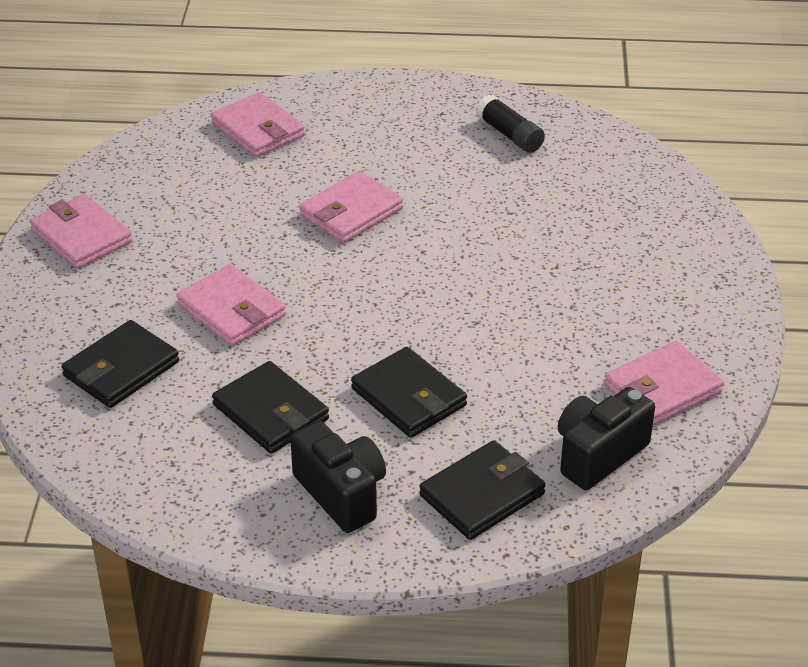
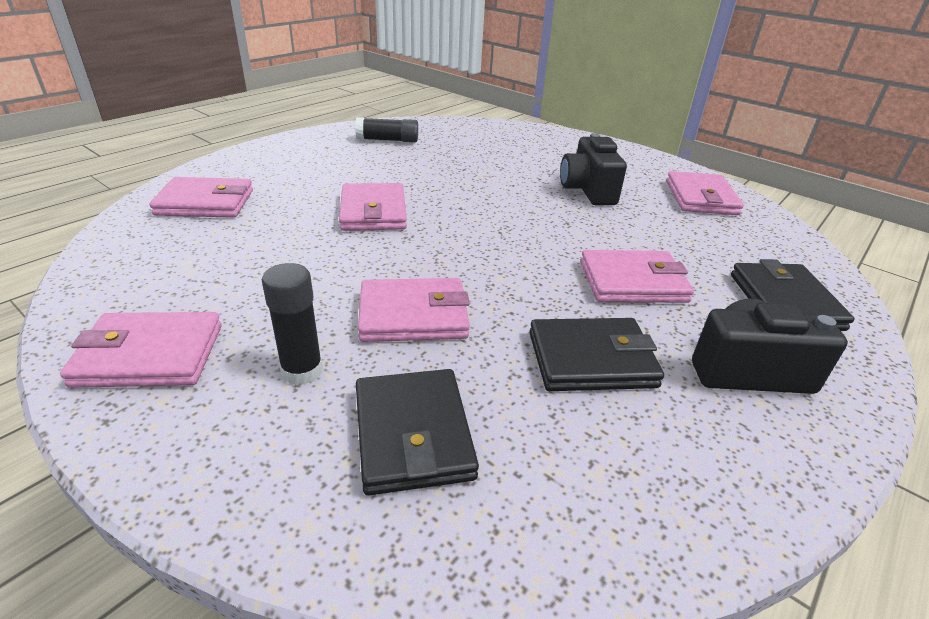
camera: 55 degrees left, 5 degrees down
black wallet [351,347,467,438] -> pink wallet [580,250,694,303]
black camera [558,387,655,490] -> black camera moved to [560,133,627,205]
none -> black glue stick [262,263,323,385]

